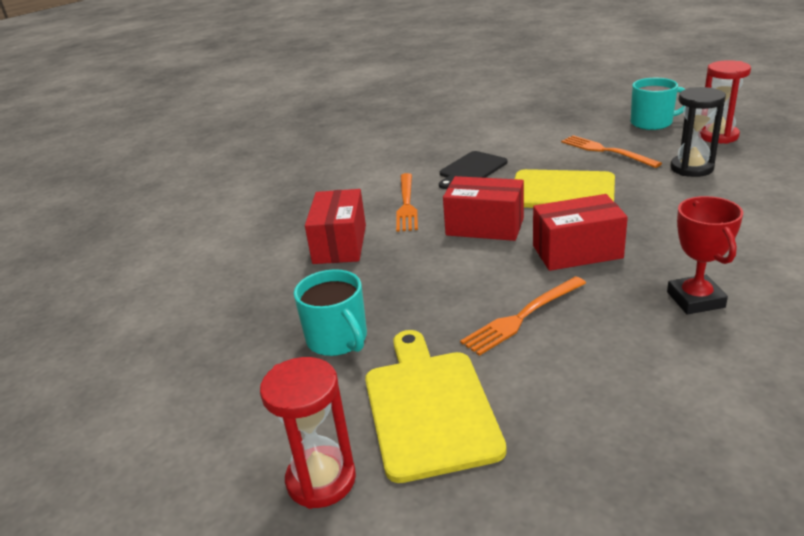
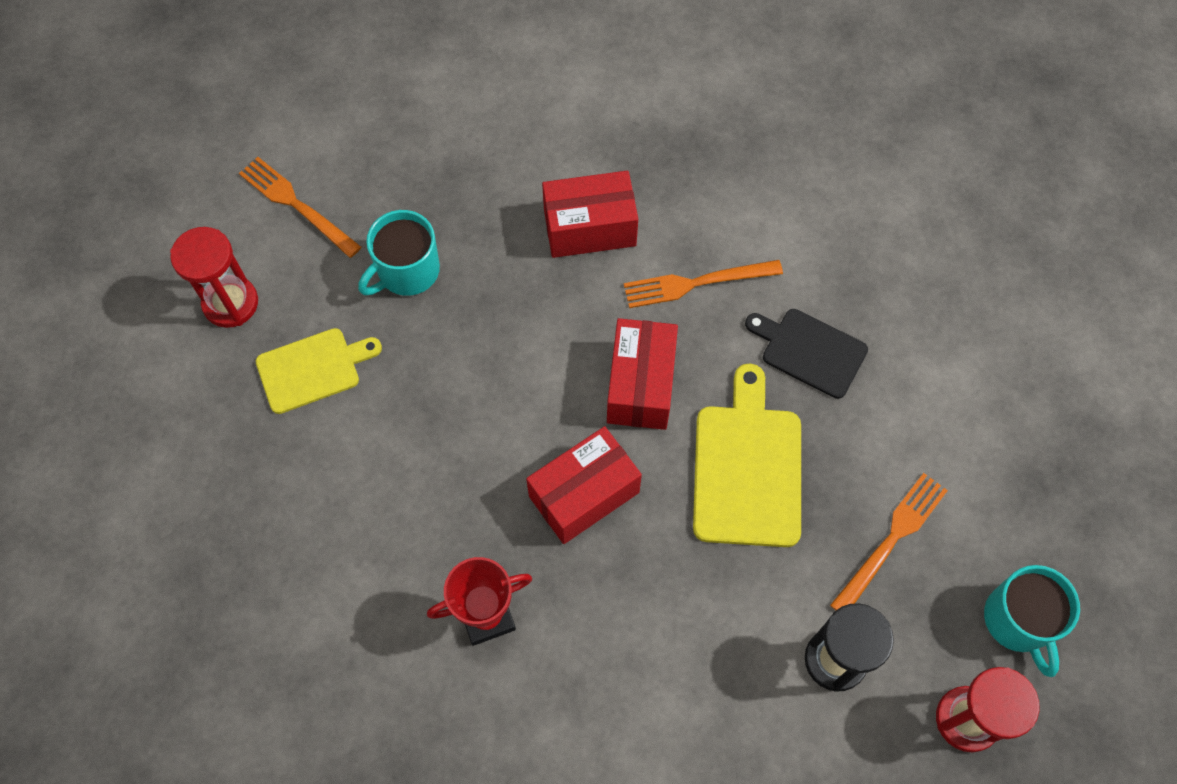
camera: 75 degrees right, 35 degrees up
yellow cutting board [365,330,507,483] -> yellow cutting board [256,328,382,414], size x0.67
orange fork [460,276,586,356] -> orange fork moved to [239,157,361,258]
red box [533,194,628,271] -> red box turned 75 degrees clockwise [526,426,642,544]

